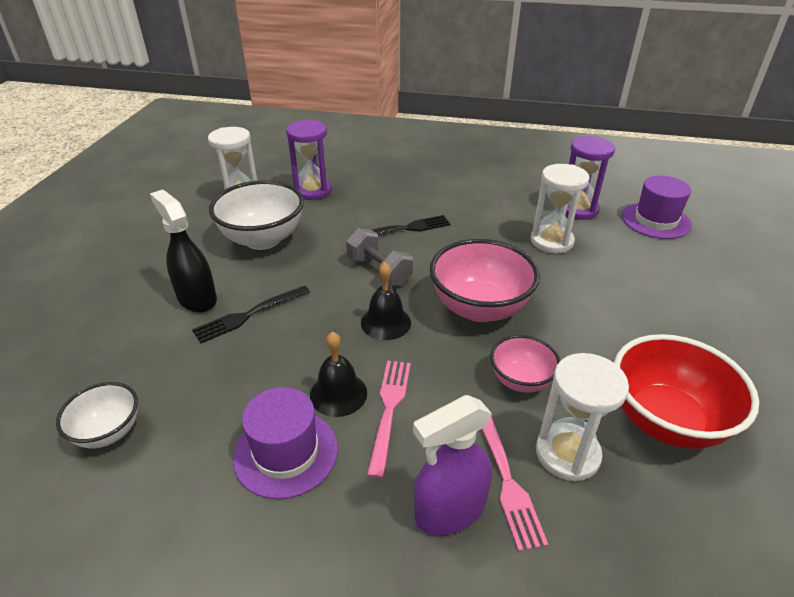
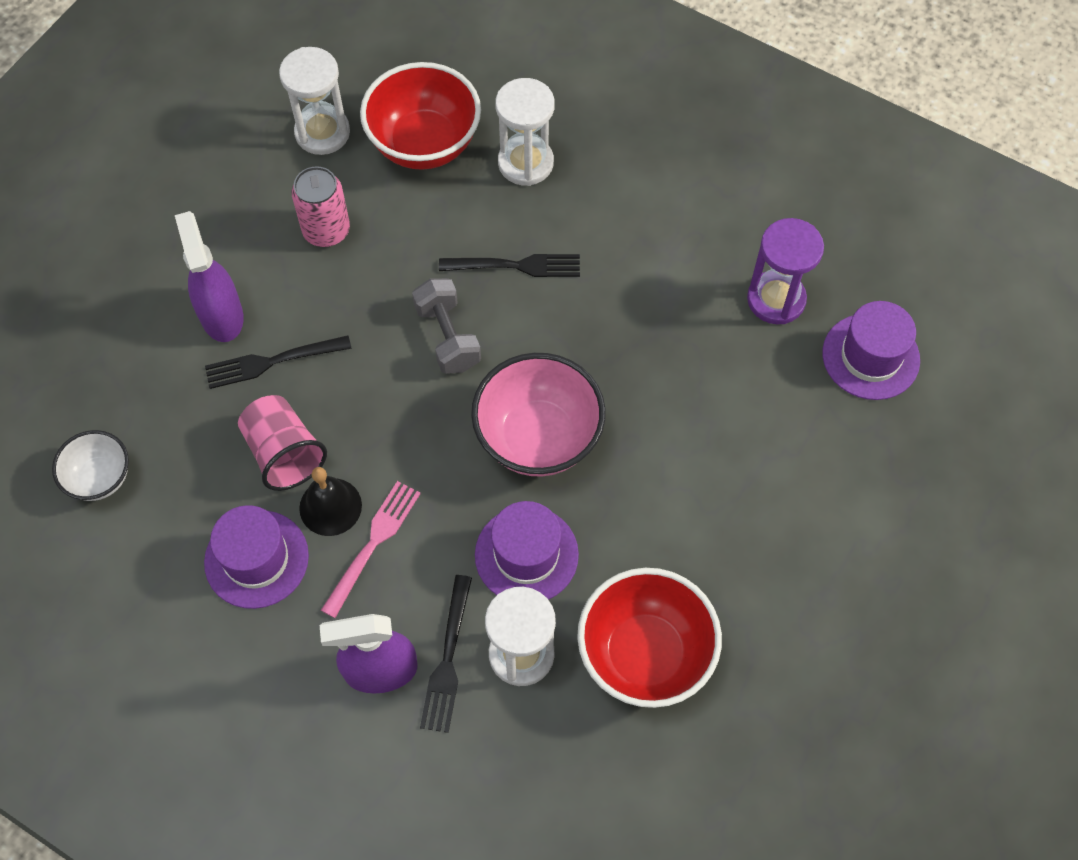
camera: 20 degrees right, 25 degrees up
black spray bottle [150,190,217,313] -> purple spray bottle [175,211,244,342]
white bowl [209,180,304,250] -> pink can [292,166,350,247]
purple hourglass [286,120,332,200] -> red bowl [360,62,481,170]
black bell [361,262,411,340] -> none
pink fork [482,408,549,552] -> black fork [420,575,472,733]
pink bowl [490,335,561,393] -> purple hat [475,501,579,600]
white hourglass [531,164,589,253] -> white hourglass moved to [495,78,555,186]
none -> pink cup [238,395,327,491]

